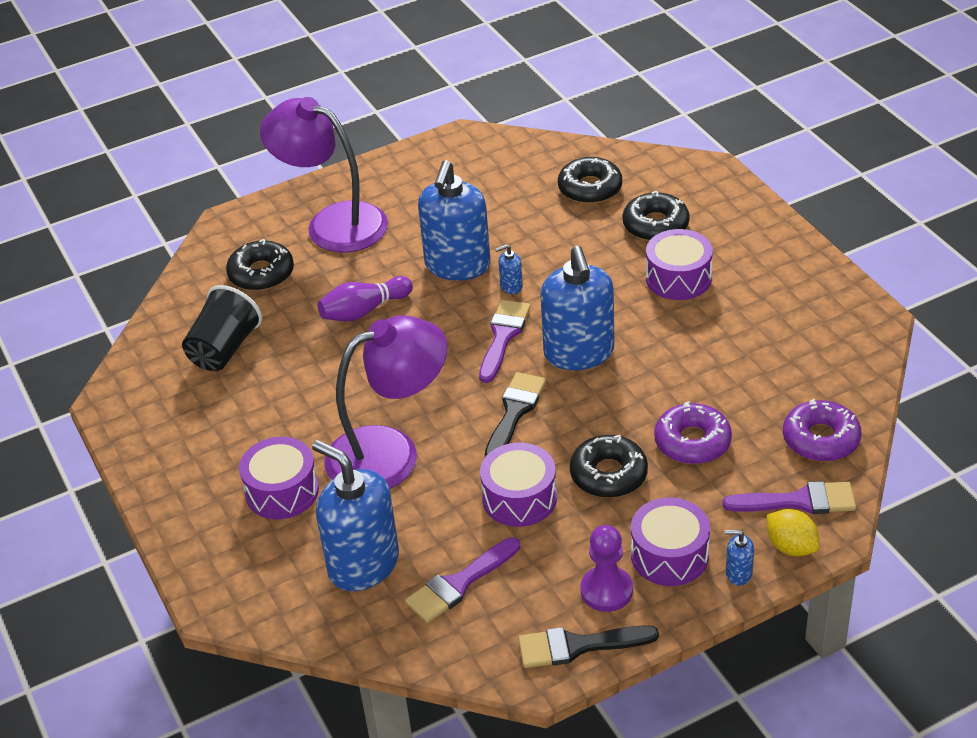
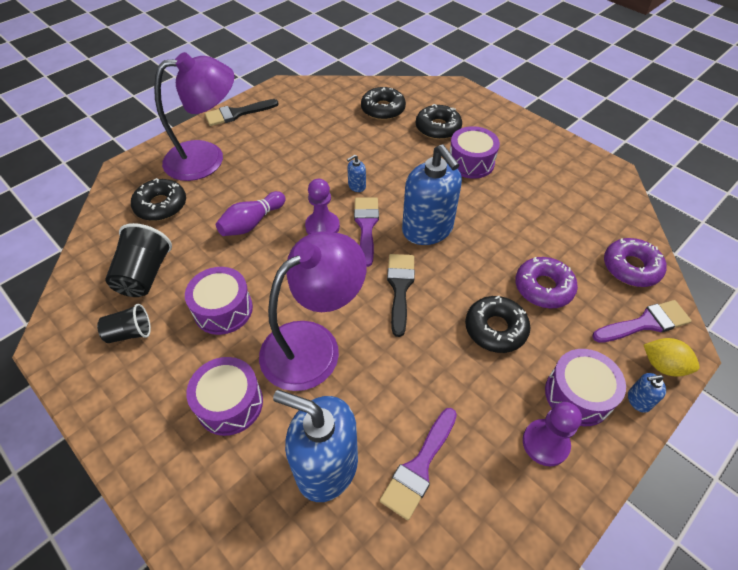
camera: 20 degrees left, 10 degrees up
purple lamp [260,97,388,253] -> purple lamp turned 150 degrees clockwise [154,52,234,181]
blue soap dispenser [418,160,491,281] -> none
purple drum [480,443,557,527] -> purple drum moved to [185,267,253,335]
black brush [518,625,659,668] -> black brush moved to [205,99,279,126]
none -> black cup [97,304,151,343]
none -> purple pawn [305,179,340,235]

